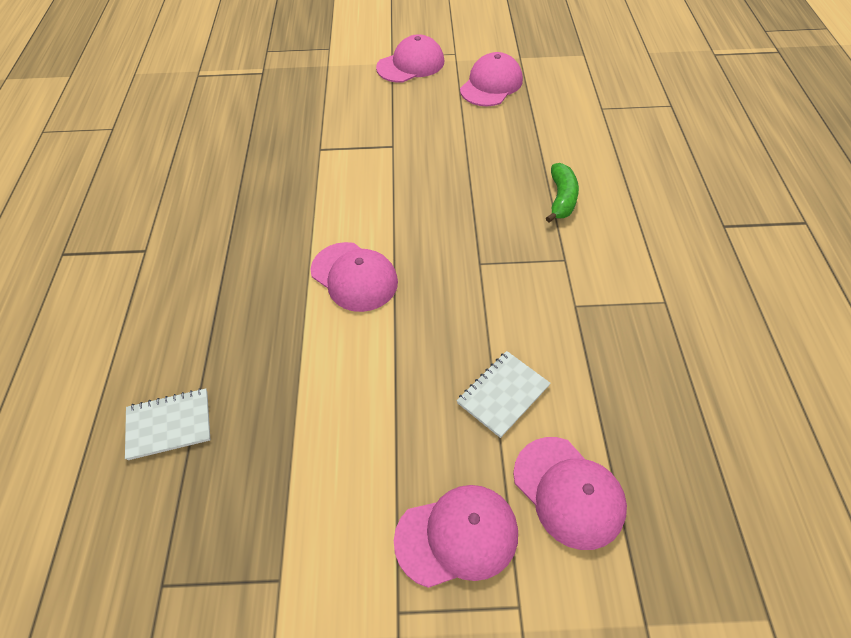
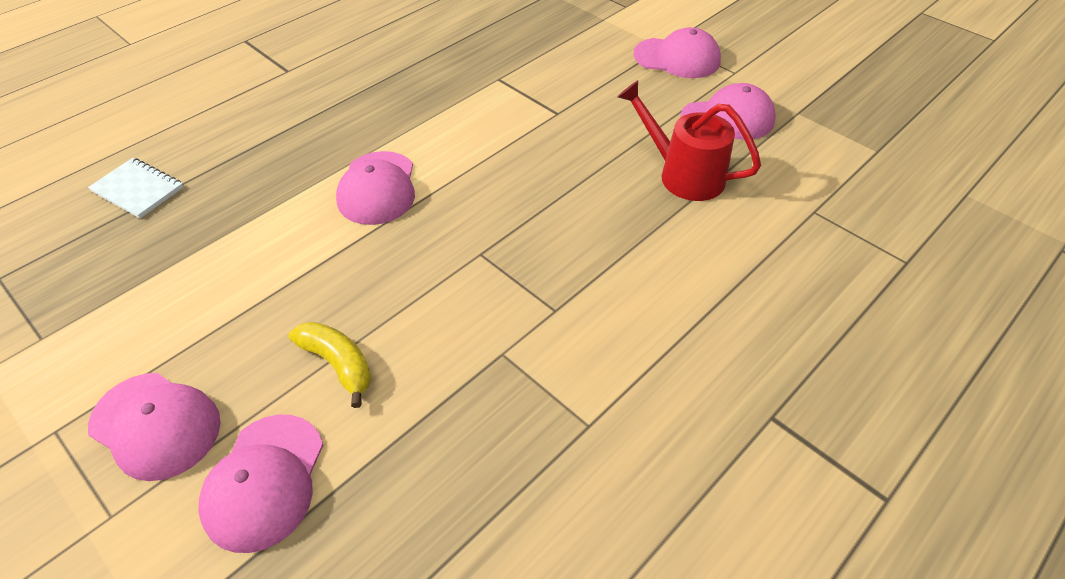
camera: 45 degrees right, 5 degrees down
white notebook [457,351,550,438] -> yellow banana [289,322,371,408]
green banana [546,163,579,223] -> none
none -> red watering can [617,80,761,201]

